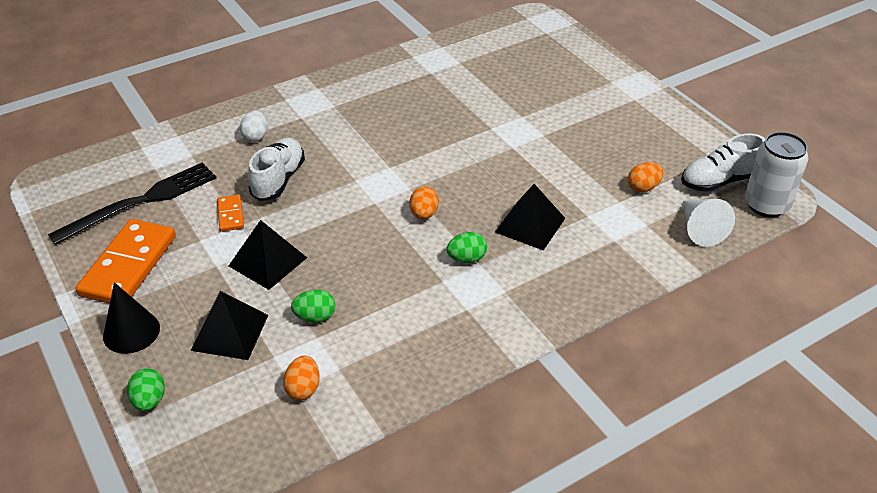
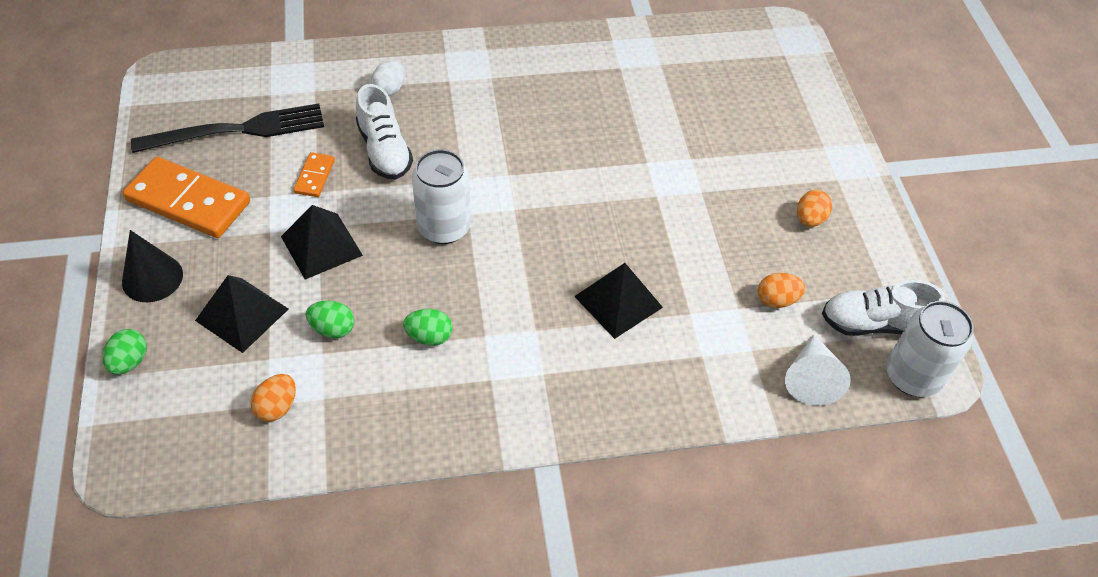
camera: 20 degrees right, 10 degrees up
orange domino [76,219,176,304] -> orange domino turned 75 degrees clockwise [122,157,250,238]
white shoe [248,138,305,201] -> white shoe turned 120 degrees clockwise [356,84,413,179]
orange egg [409,186,439,220] -> orange egg moved to [797,190,832,227]
green egg [446,232,487,263] -> green egg moved to [403,309,452,346]
none -> white can [412,149,471,244]

